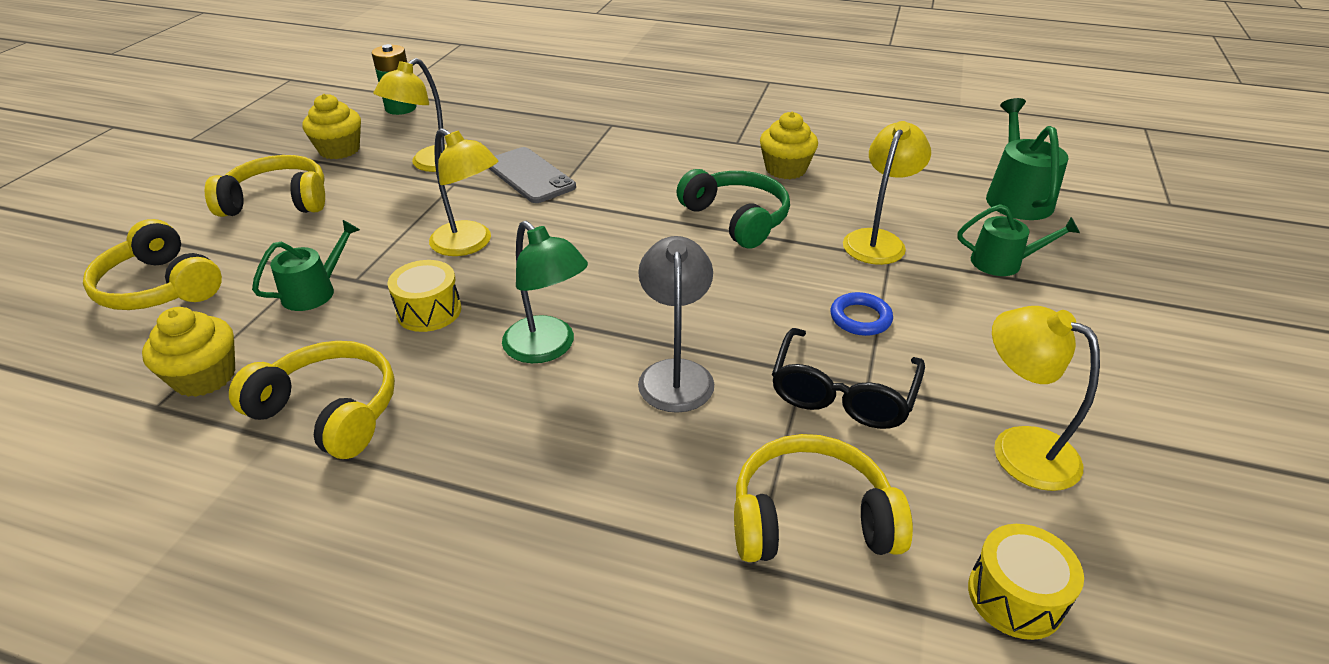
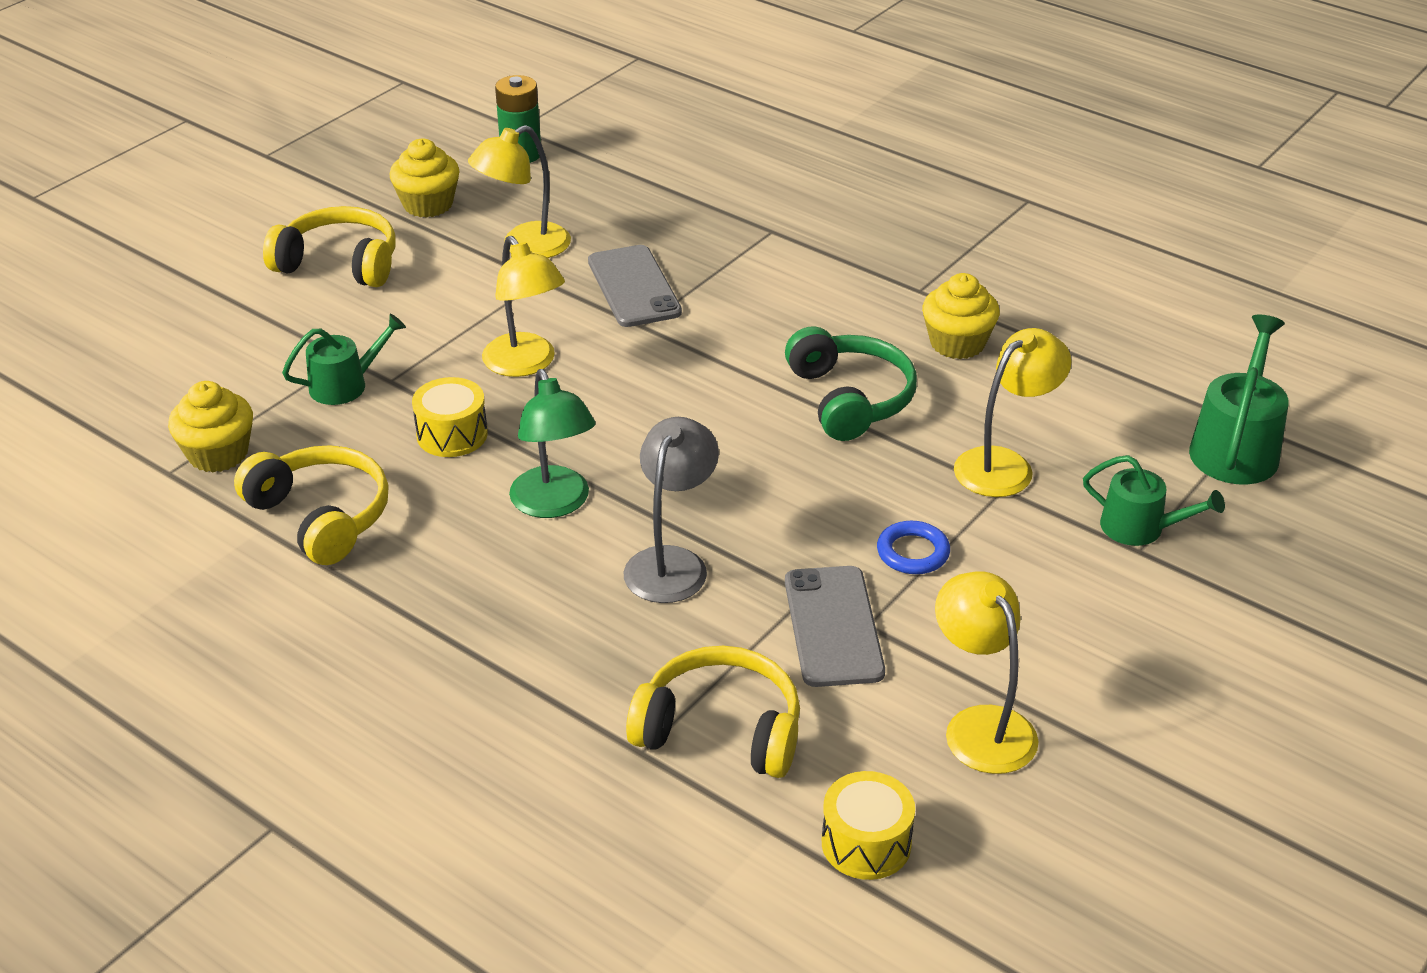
camera: 20 degrees right, 0 degrees up
yellow headphones [83,219,222,310] -> none
black glasses [772,328,925,429] -> grey phone [785,566,885,687]

